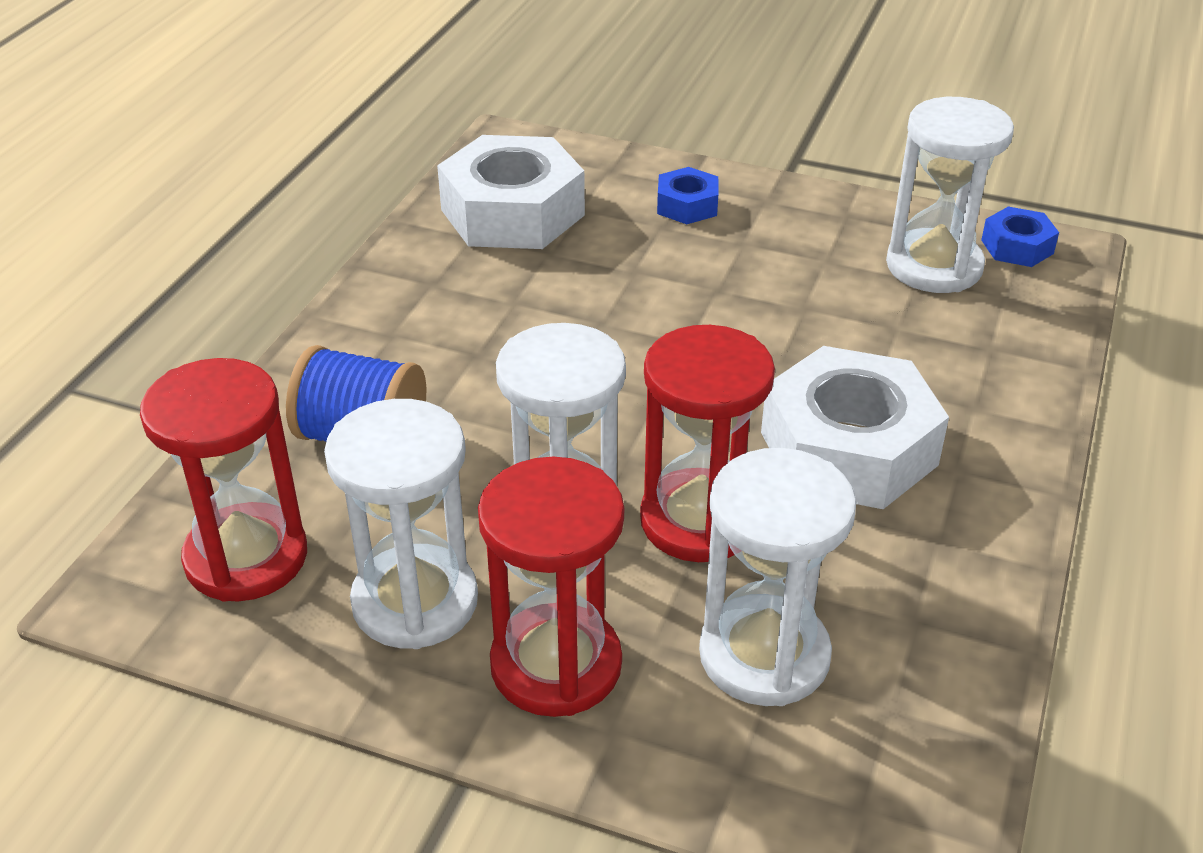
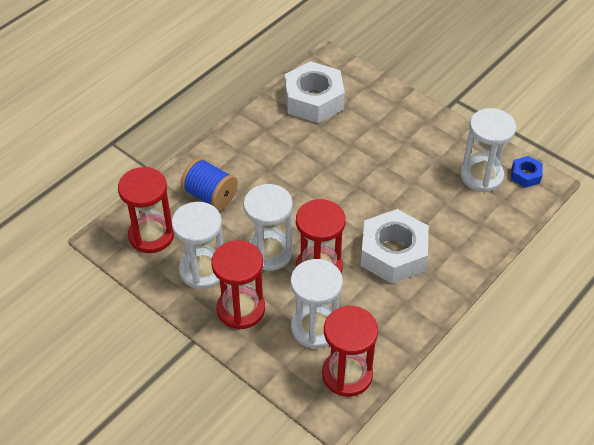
camera: 20 degrees right, 10 degrees up
blue nut [657,167,718,224] -> none
none -> red hourglass [322,306,378,397]

